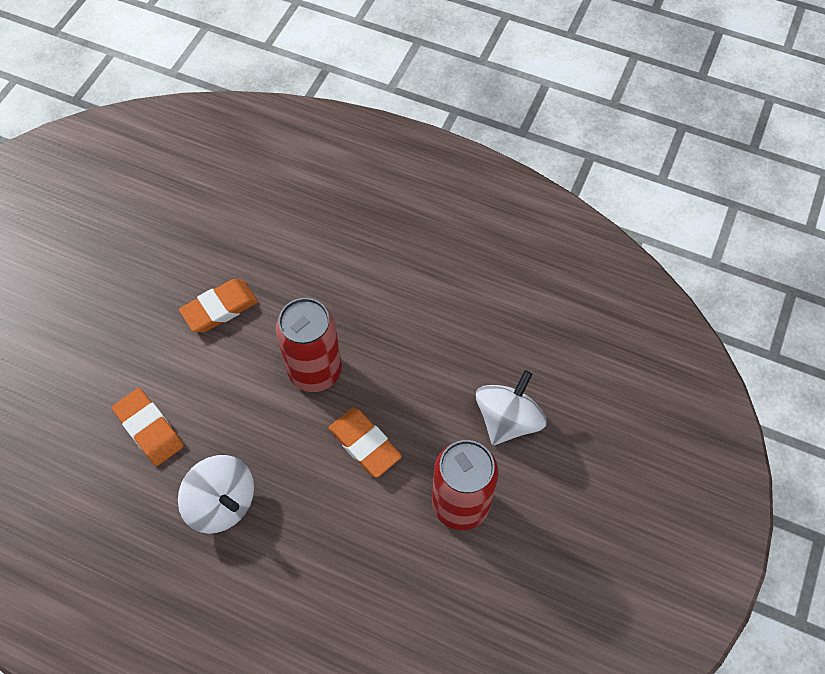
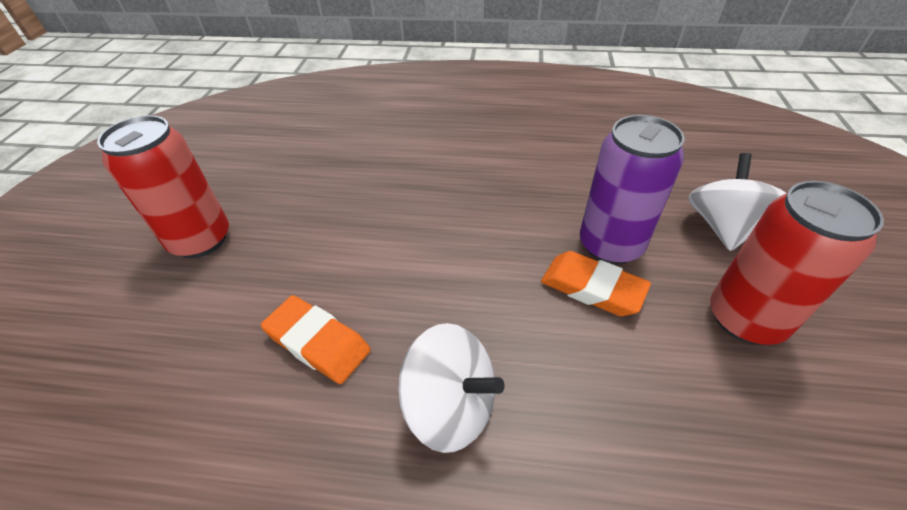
camera: 15 degrees left, 15 degrees down
orange eraser [179,279,258,333] -> none
red can [276,298,342,392] -> red can moved to [97,115,229,258]
none -> purple can [580,115,685,265]

